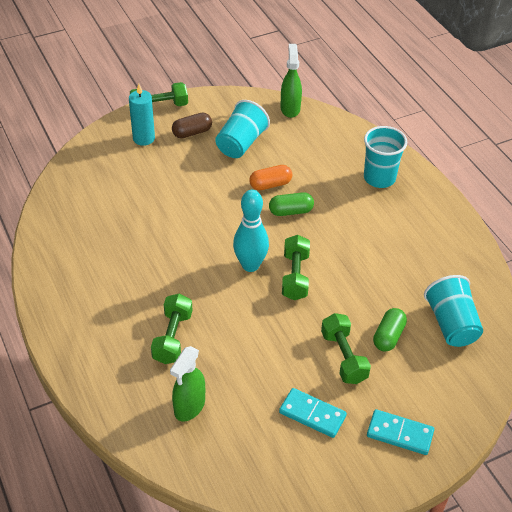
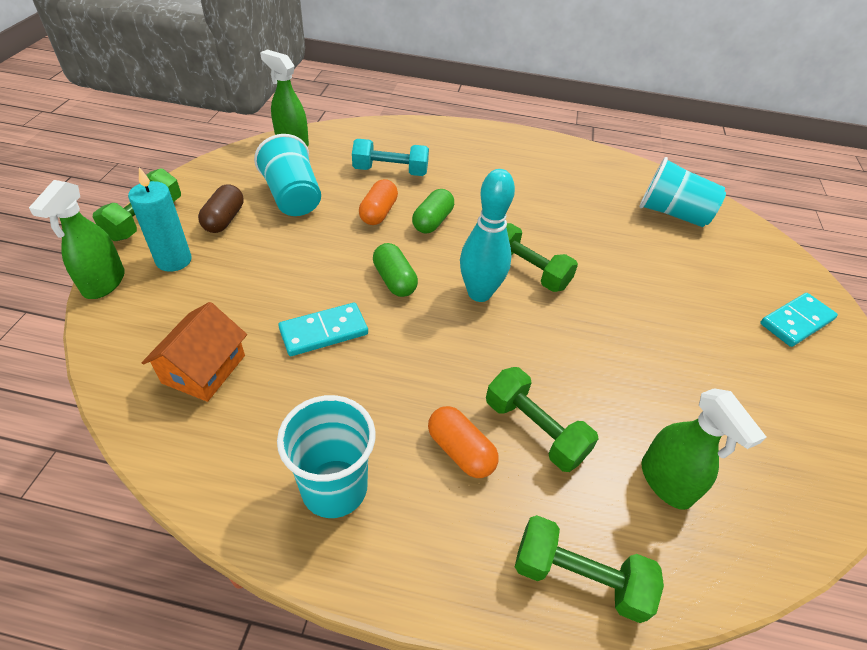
camera: 55 degrees left, 0 degrees up
turquoise domino [279,388,347,438] -> turquoise domino moved to [278,303,368,356]
green dumbbell [321,313,371,384] -> green dumbbell moved to [515,515,664,623]
turquoise cup [364,126,407,188] -> turquoise cup moved to [277,395,376,518]
green capsule [373,308,407,351] -> green capsule moved to [373,243,418,297]
none -> green spray bottle [29,180,125,299]
none -> orange house [142,302,247,402]
none -> turquoise dumbbell [352,139,429,176]
none -> orange capsule [428,406,499,478]

